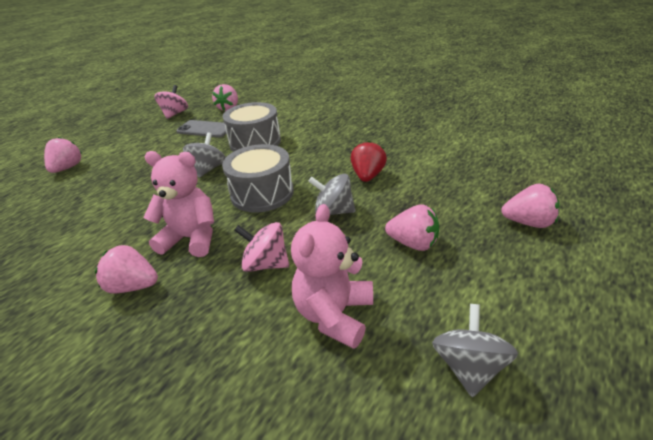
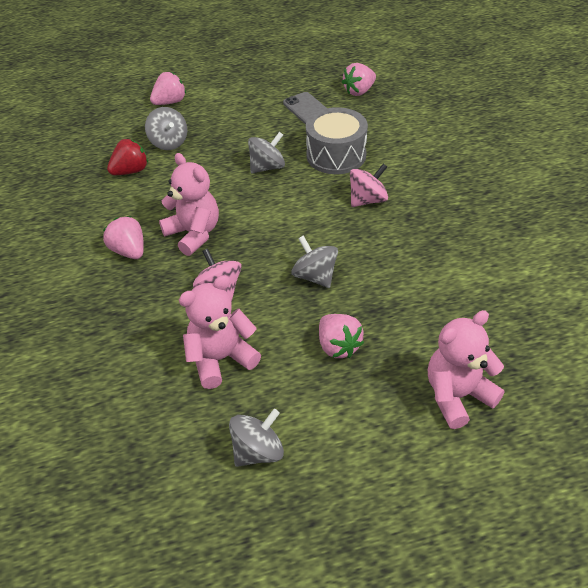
camera: 40 degrees right, 10 degrees up
pink spinning top [154,85,188,119] -> pink spinning top moved to [350,164,388,207]
grey drum [222,144,294,213] -> none
red strawberry [350,141,387,182] -> red strawberry moved to [107,139,148,175]
pink strawberry [501,183,559,228] -> pink teddy bear [428,310,505,429]
none -> grey spinning top [145,107,187,150]

